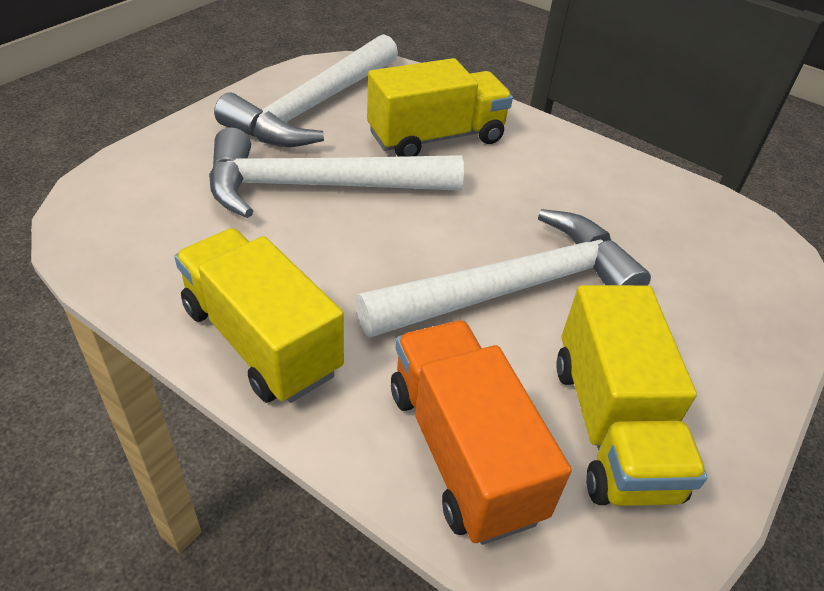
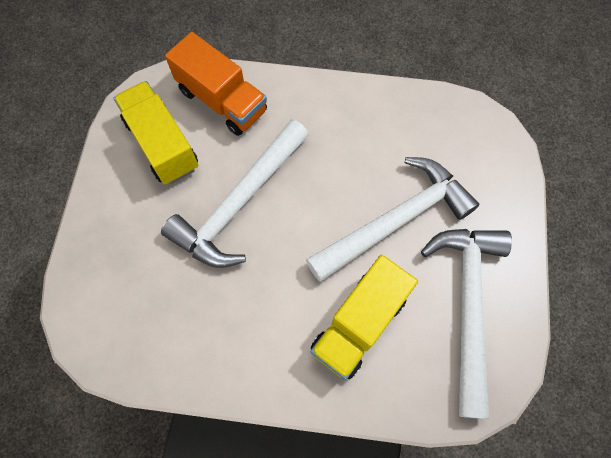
camera: 155 degrees right, 25 degrees up
yellow truck [175,228,344,403] -> none

